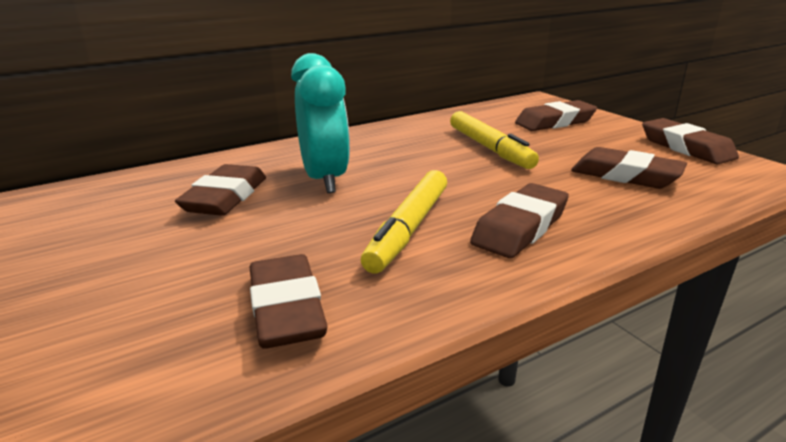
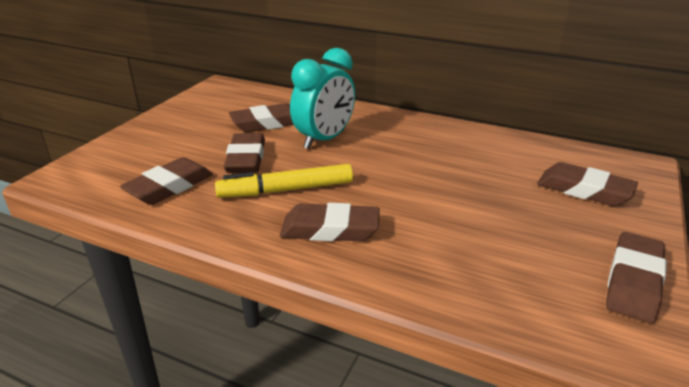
camera: 55 degrees right, 5 degrees up
yellow marker [450,111,539,169] -> none
brown eraser [571,147,687,189] -> brown eraser moved to [224,133,265,173]

